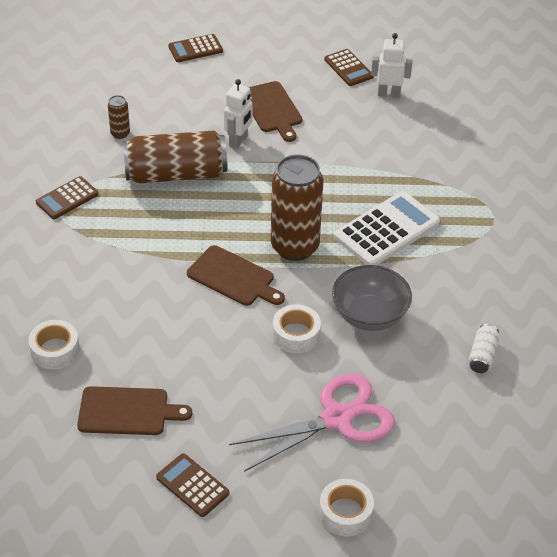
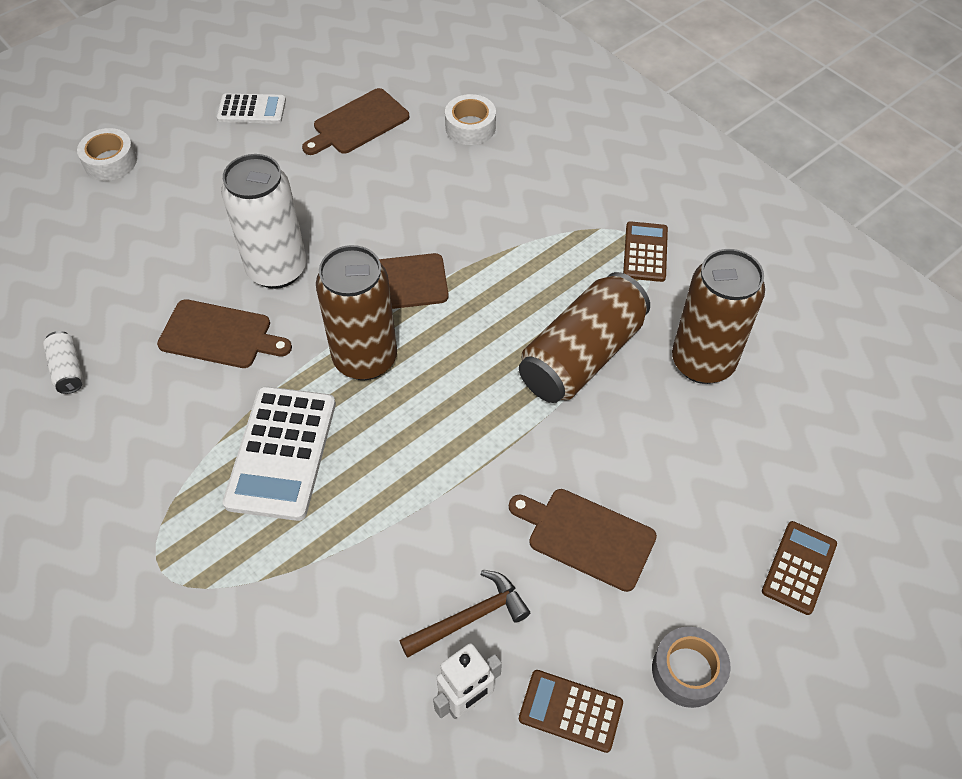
camera: 140 degrees right, 10 degrees up
brown can [108,95,130,139] -> brown can [672,249,765,384], size x2.28
brown calculator [156,453,229,517] -> white calculator [217,94,286,124]
white robot [224,79,252,149] -> none
pink scissors [229,374,395,472] -> none
white tape [273,304,321,353] -> white can [221,154,306,289]
grey bowl [332,265,412,331] -> brown cutting board [157,299,292,368]
none -> brown hammer [399,570,530,658]
none -> grey tape [652,626,731,708]

